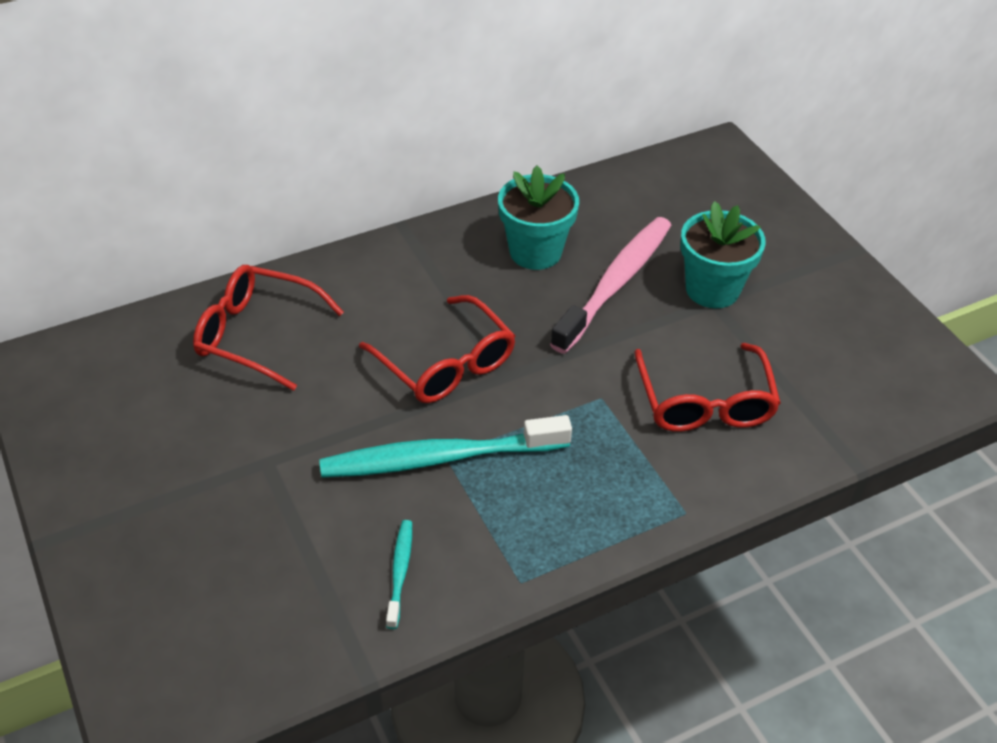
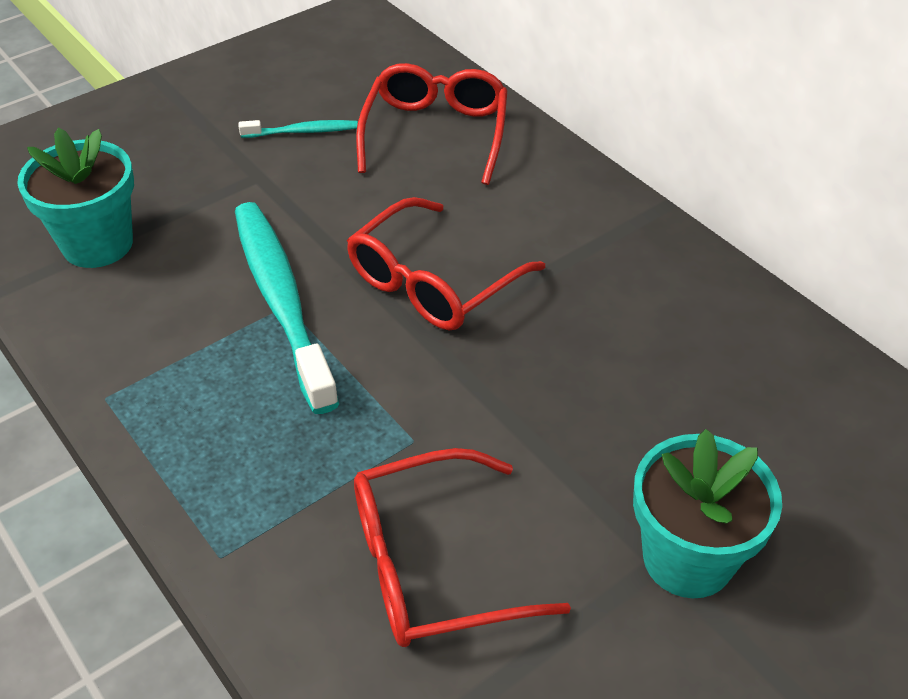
camera: 80 degrees right, 0 degrees up
turquoise toothbrush [386,520,412,629] -> turquoise toothbrush moved to [239,120,358,138]
turquoise flower pot [498,166,579,270] -> turquoise flower pot moved to [17,128,134,268]
pink toothbrush [550,217,671,354] -> none

